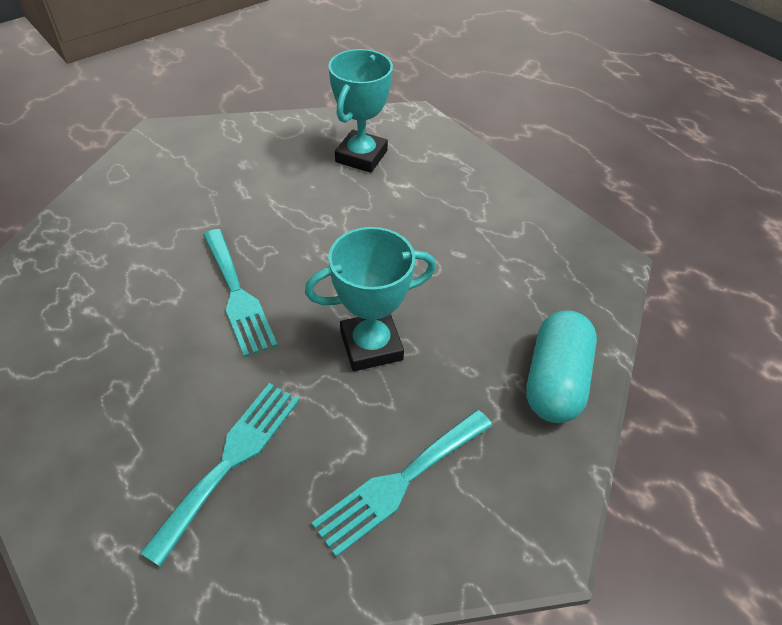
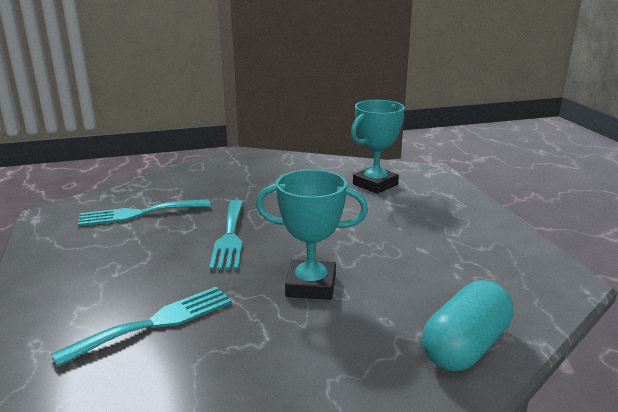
camera: 25 degrees right, 25 degrees down
turquoise fork [311,410,493,557] -> turquoise fork moved to [78,199,210,226]

